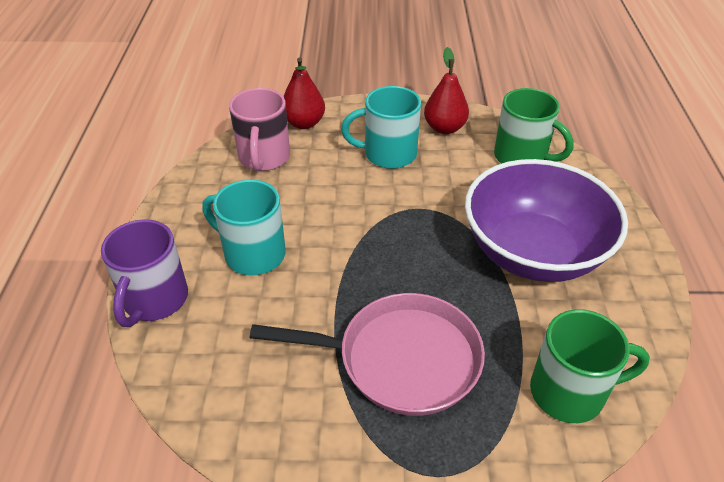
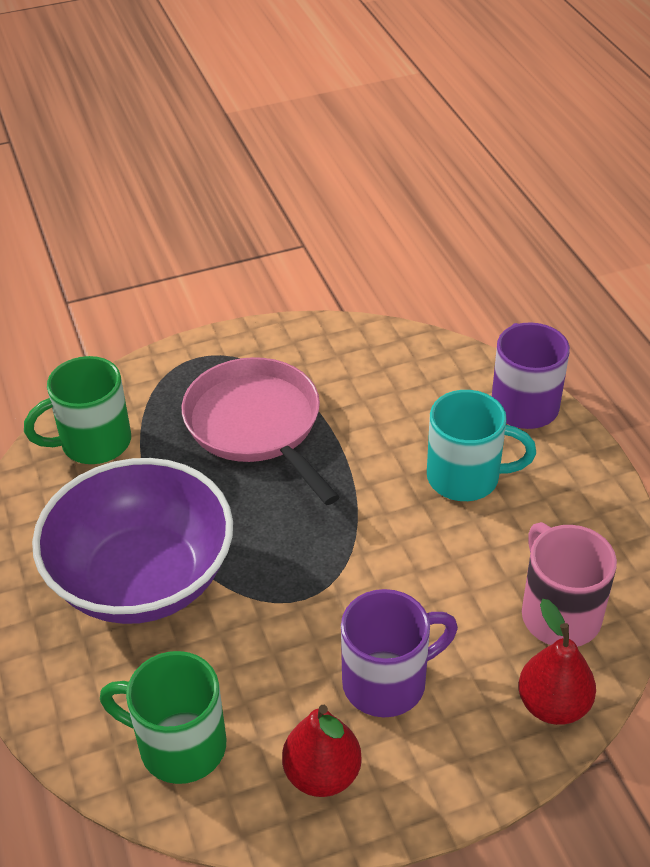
camera: 160 degrees right, 0 degrees up
pink pan [250,293,485,416] -> pink pan turned 75 degrees clockwise [182,357,339,505]
turquoise mug [341,86,421,169] -> purple mug [341,589,458,717]

